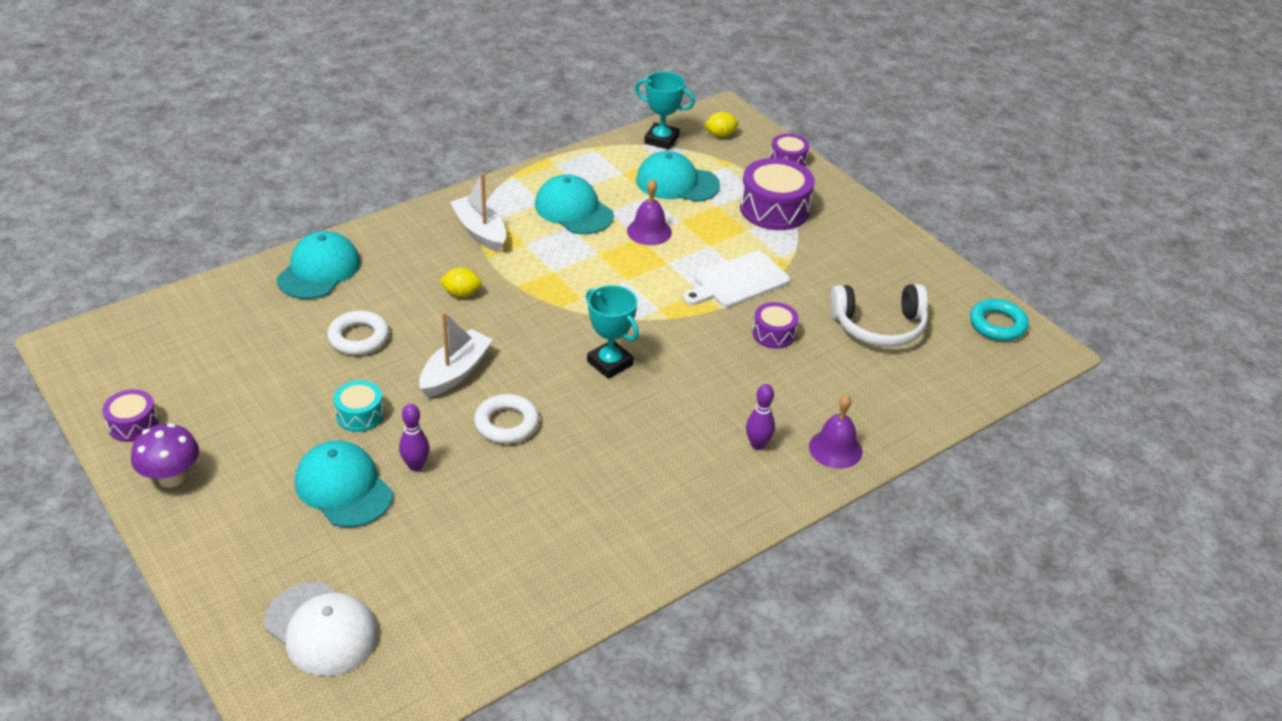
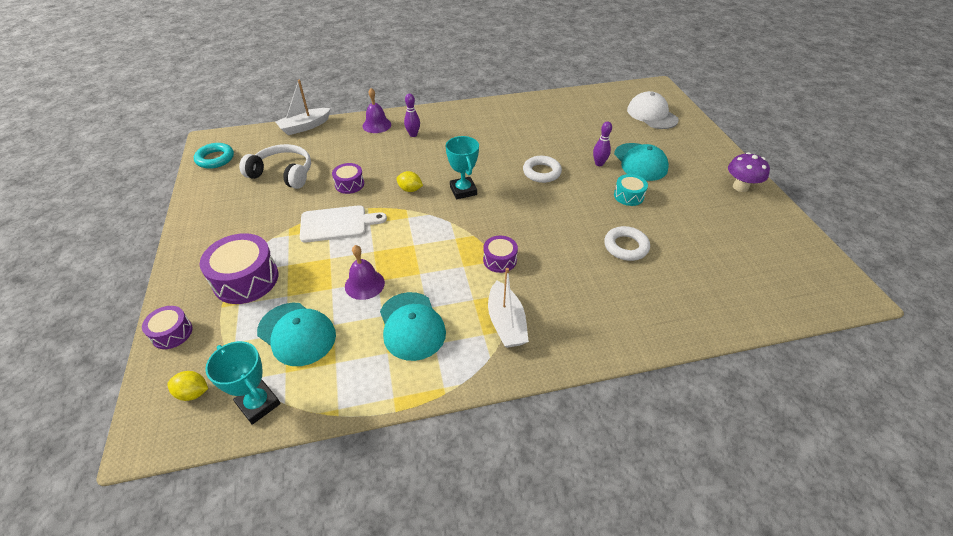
camera: 155 degrees left, 5 degrees up
purple drum [102,389,159,442] -> purple drum moved to [483,236,518,273]
turquoise cap [277,231,360,299] -> none
white boat [419,312,493,397] -> white boat moved to [276,80,331,135]
yellow lemon [439,267,482,297] -> yellow lemon moved to [396,171,423,192]

